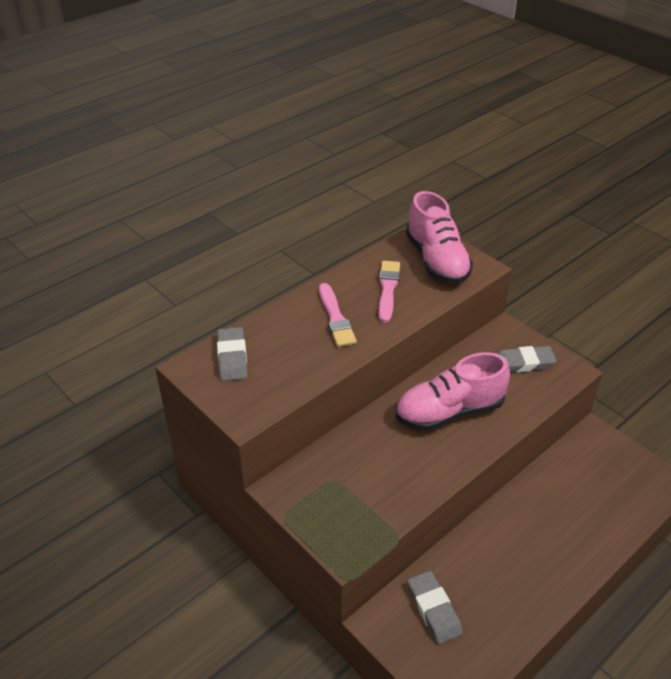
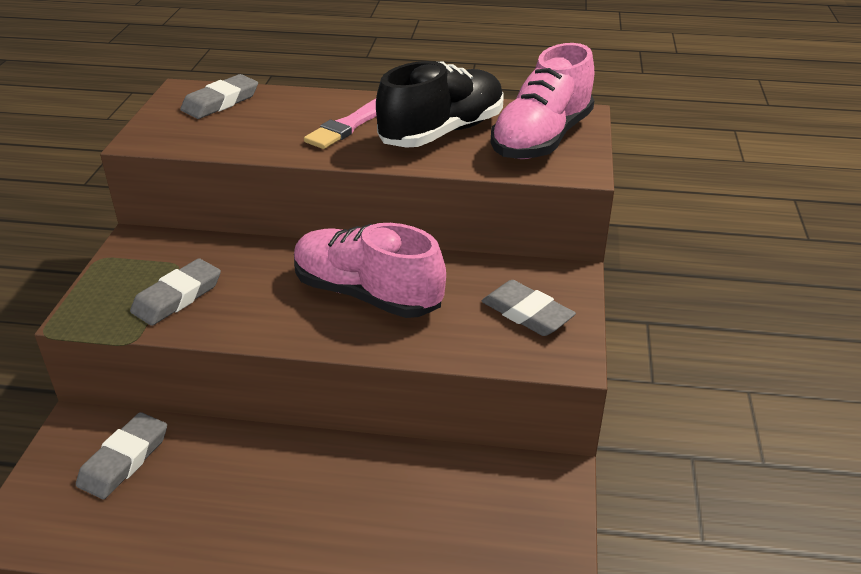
camera: 50 degrees right, 5 degrees down
pink brush [378,261,400,323] -> black shoe [376,61,503,148]
none -> grey eraser [130,258,221,326]

